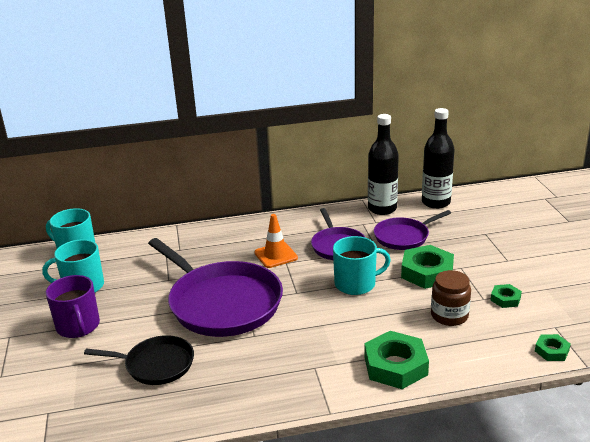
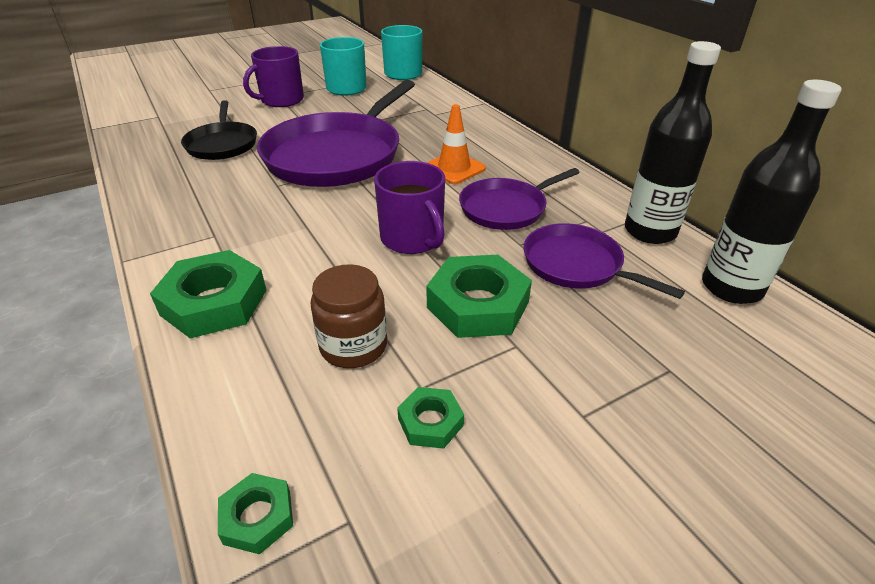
camera: 70 degrees right, 10 degrees up
turquoise mug [333,236,391,295] -> purple mug [374,161,445,254]

